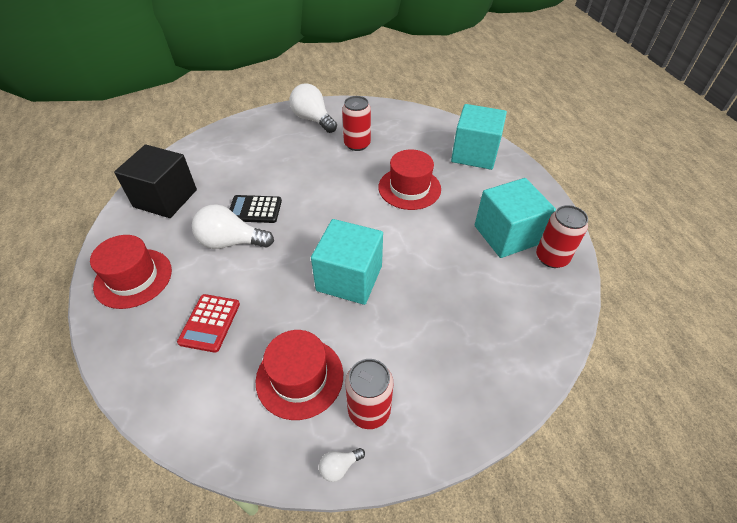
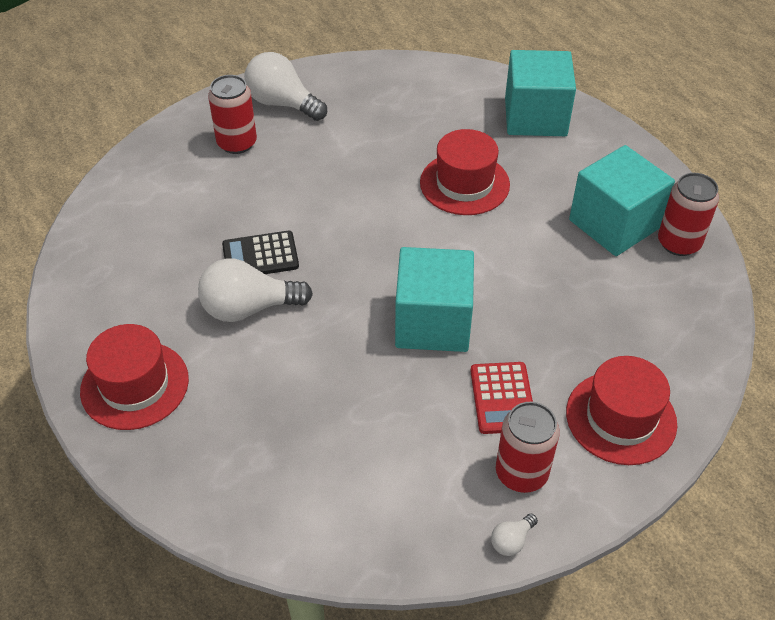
camera: 15 degrees left, 0 degrees up
black cube [114,145,197,218] -> none
red calculator [177,294,240,353] -> red calculator moved to [470,362,533,434]
red hat [255,330,343,420] -> red hat moved to [566,356,677,465]
red can [342,96,371,151] -> red can moved to [208,75,257,154]

